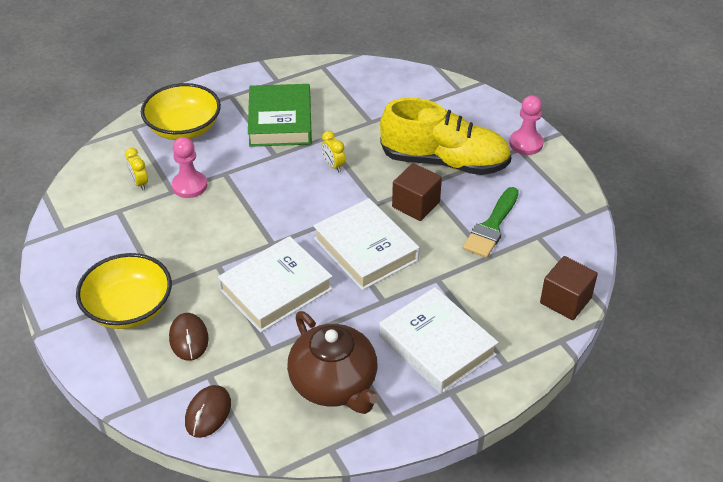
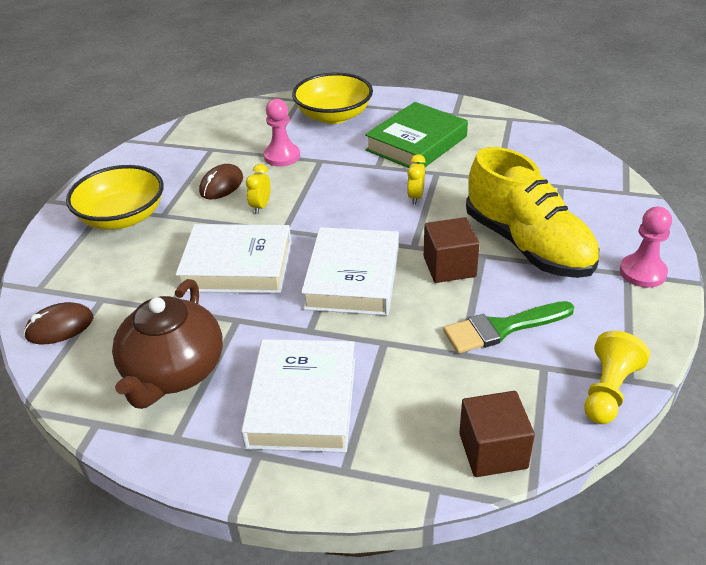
camera: 45 degrees right, 5 degrees down
yellow clock [125,148,148,190] -> yellow clock moved to [246,164,271,214]
brown mouse [169,313,209,361] -> brown mouse moved to [199,164,243,199]
none -> yellow pawn [584,331,650,424]

